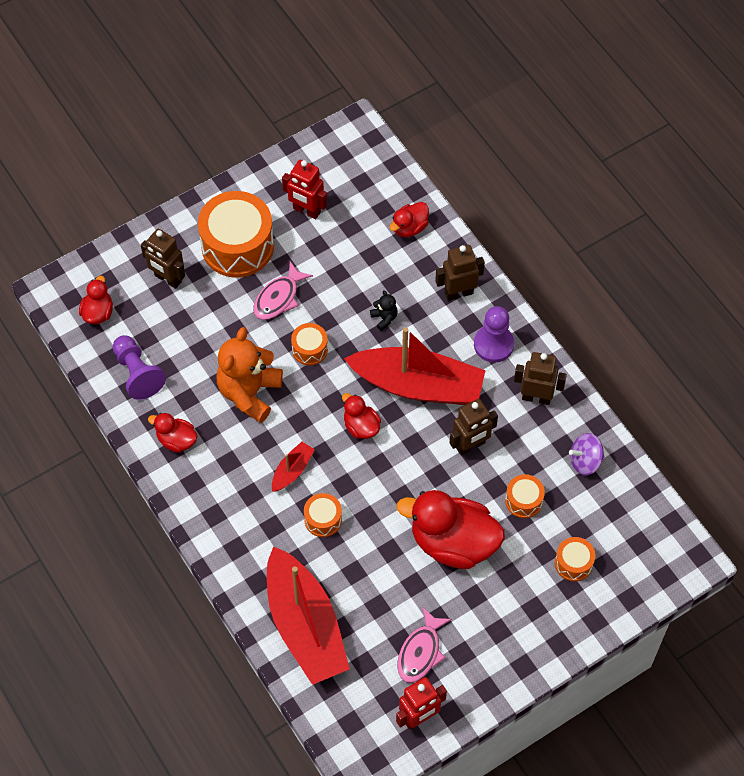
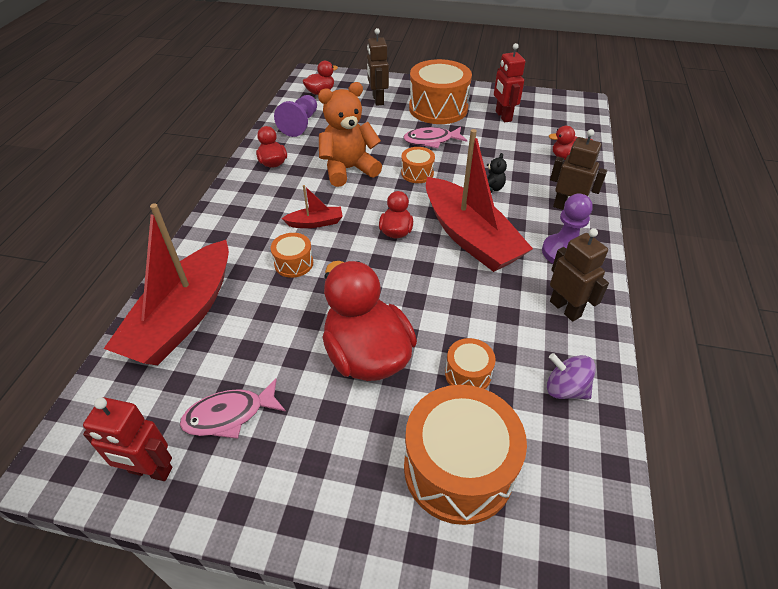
camera: 45 degrees right, 15 degrees down
brown robot [450,399,498,456] -> none
orange drum [555,537,595,582] -> orange drum [404,385,527,525], size x2.08

